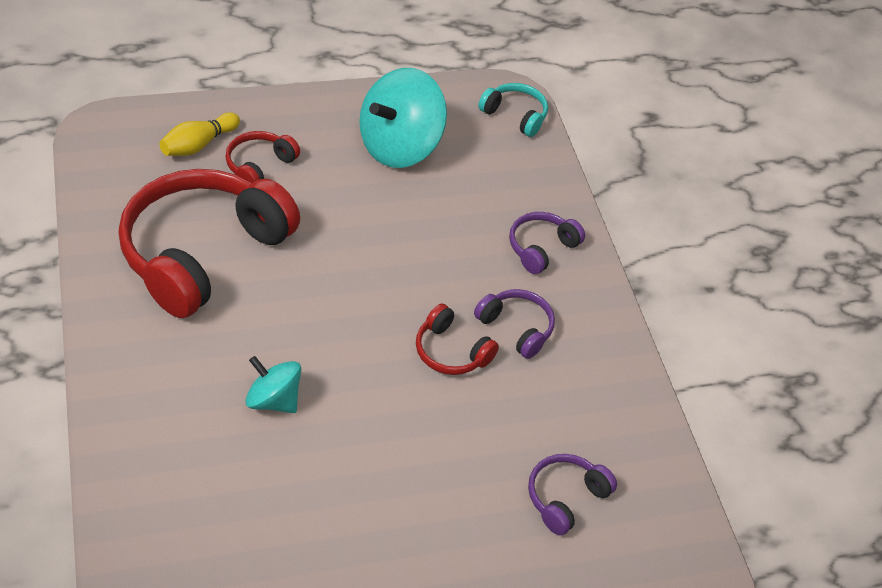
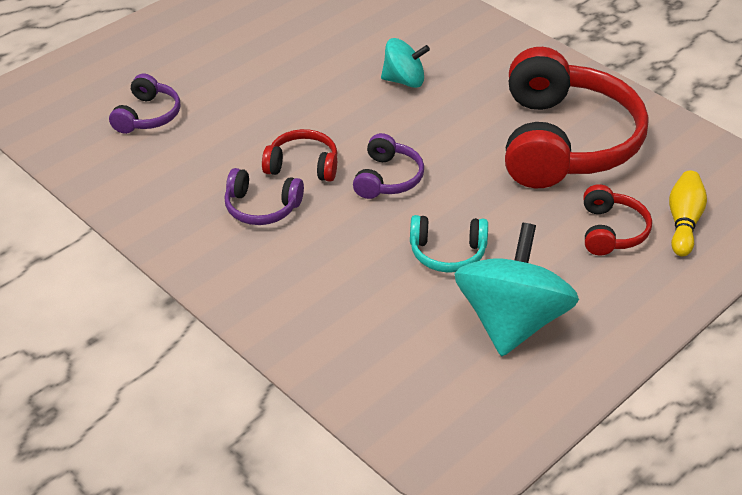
camera: 155 degrees right, 5 degrees down
turquoise headphones [478,83,548,137] -> turquoise headphones moved to [410,215,488,273]
purple headphones [509,212,585,274] -> purple headphones moved to [353,133,424,199]

